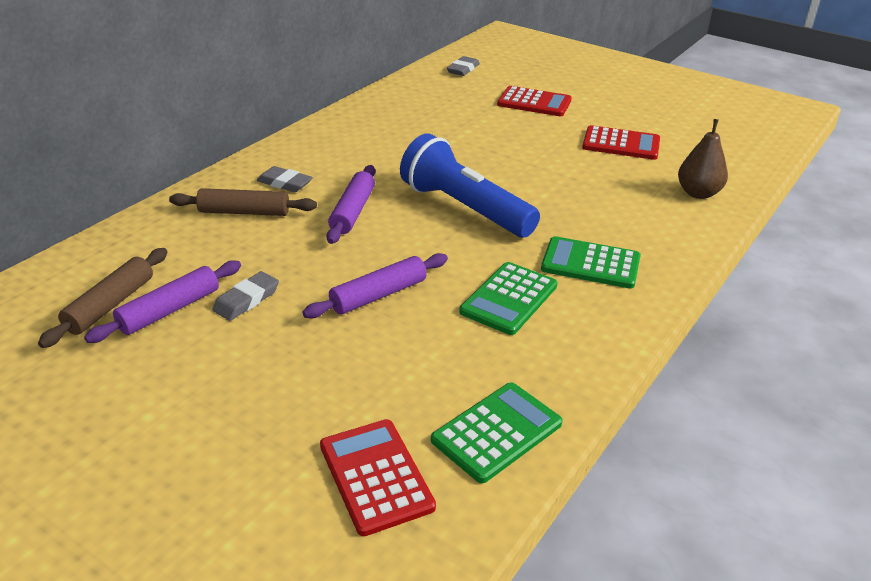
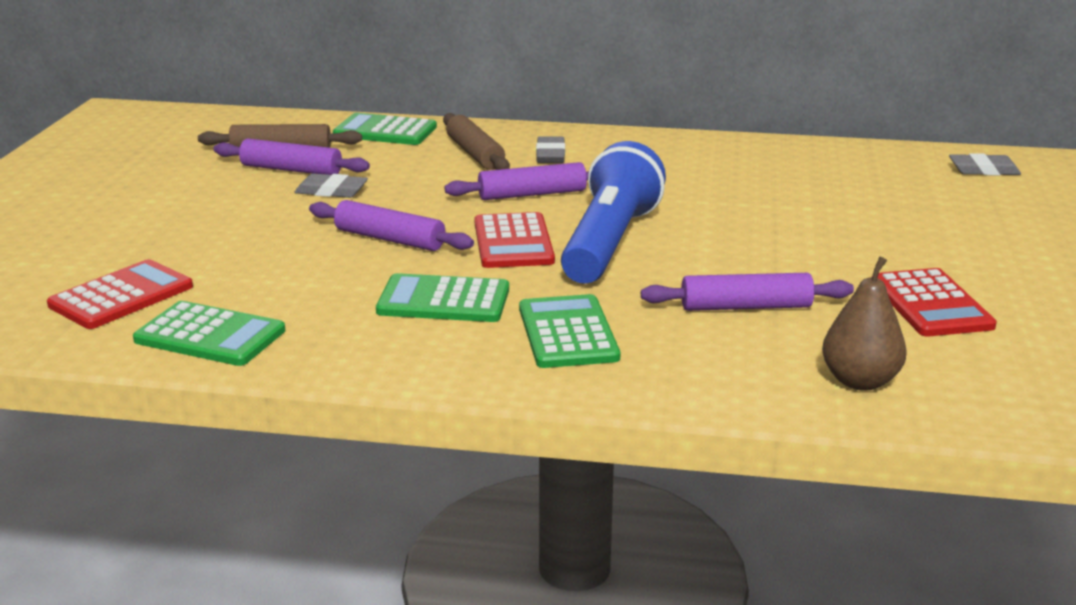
camera: 65 degrees right, 10 degrees down
red calculator [497,86,572,116] -> red calculator moved to [475,212,555,268]
none -> green calculator [333,113,437,145]
none -> purple rolling pin [641,273,854,311]

